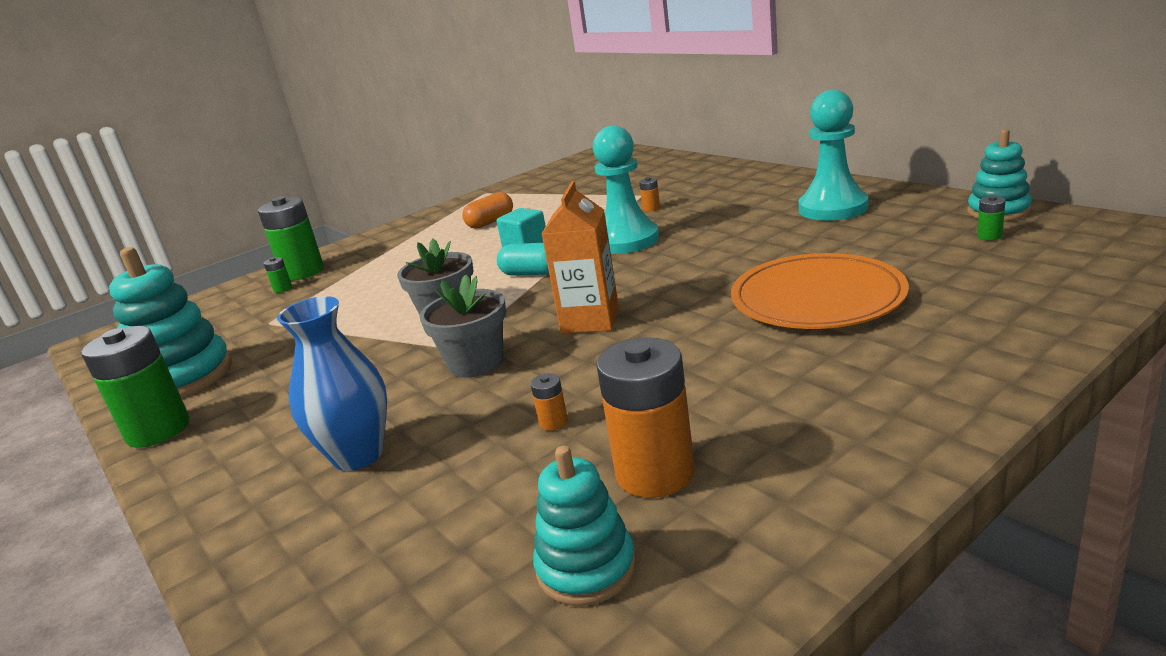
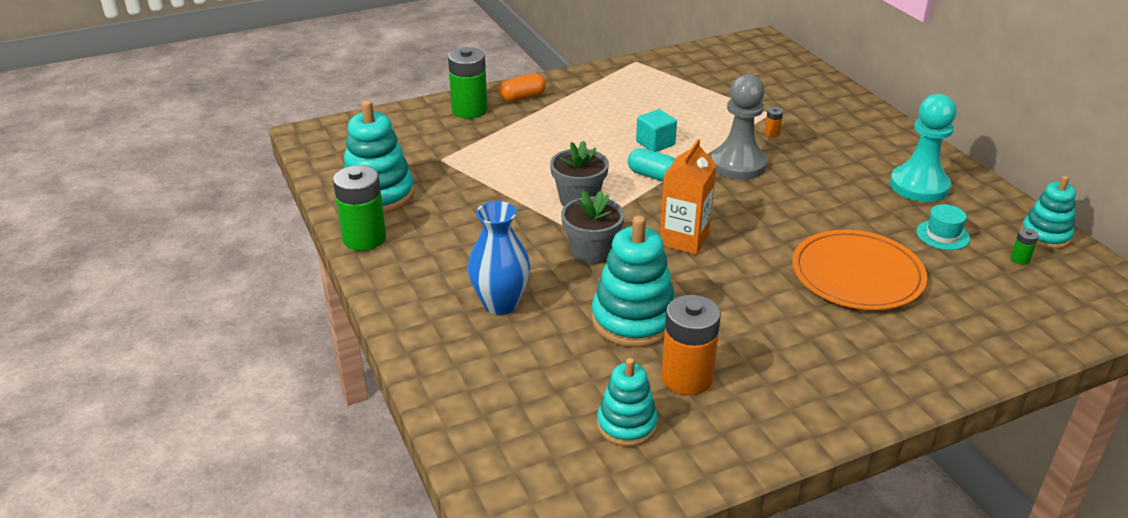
camera: 10 degrees right, 10 degrees up
green battery [264,257,292,293] -> none
orange capsule [462,192,513,229] -> orange capsule moved to [499,73,546,102]
orange battery [531,373,568,431] -> turquoise stacking toy [592,216,675,347]
turquoise pawn [593,126,659,254] -> grey pawn [711,74,768,180]
none -> turquoise hat [916,204,970,250]

